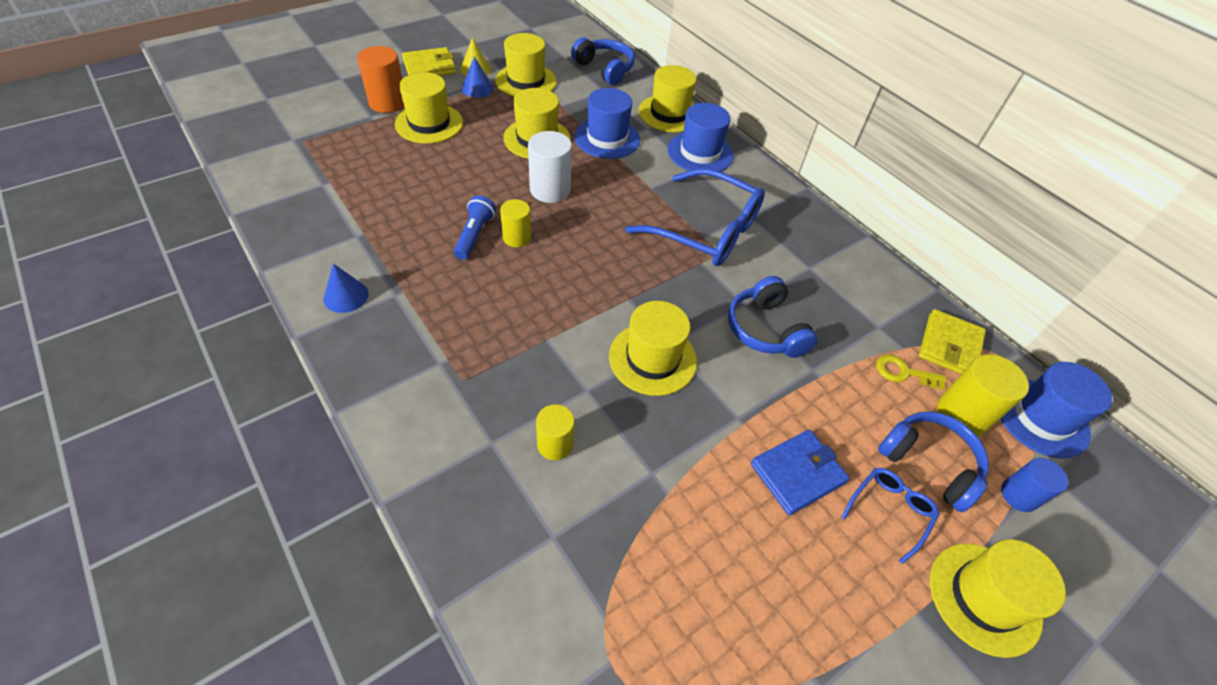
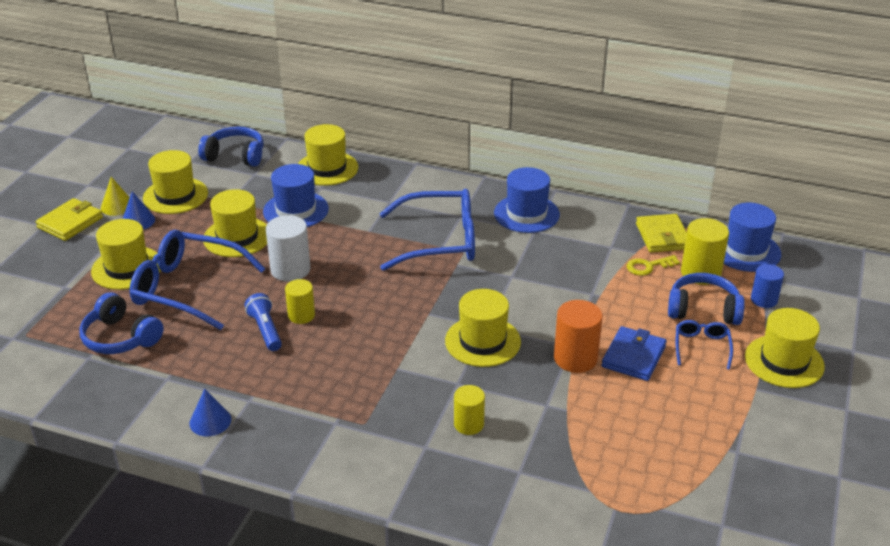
camera: 30 degrees left, 15 degrees down
orange cylinder [357,46,404,113] -> orange cylinder moved to [554,300,603,373]
blue hat [667,103,733,172] -> blue hat moved to [494,167,560,233]
blue headphones [728,276,818,357] -> blue headphones moved to [80,292,164,354]
none -> blue glasses [130,230,265,330]

